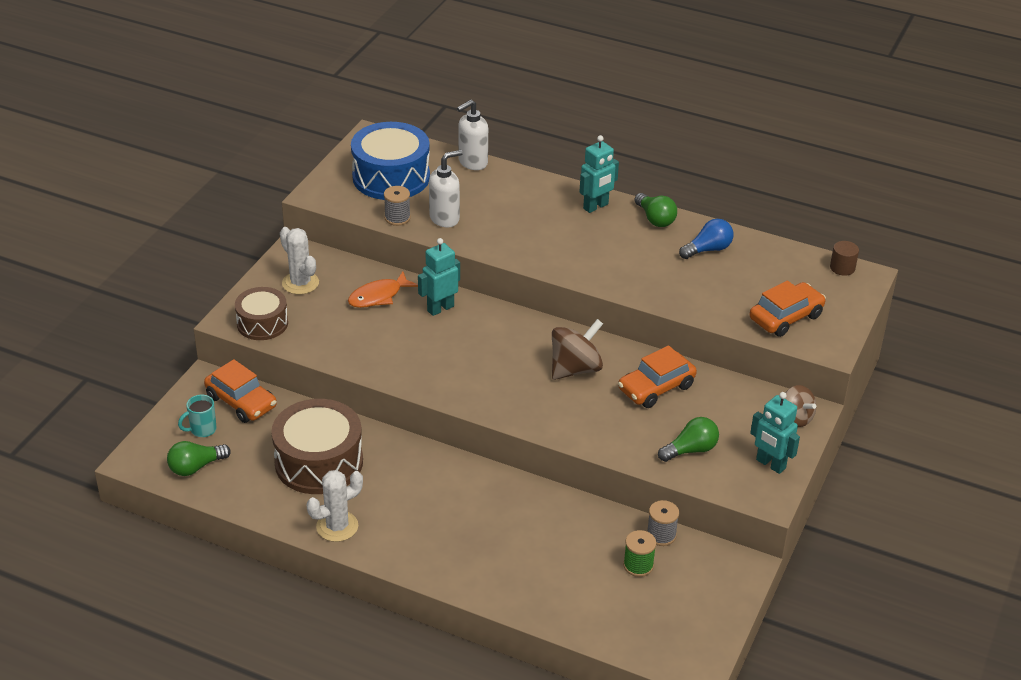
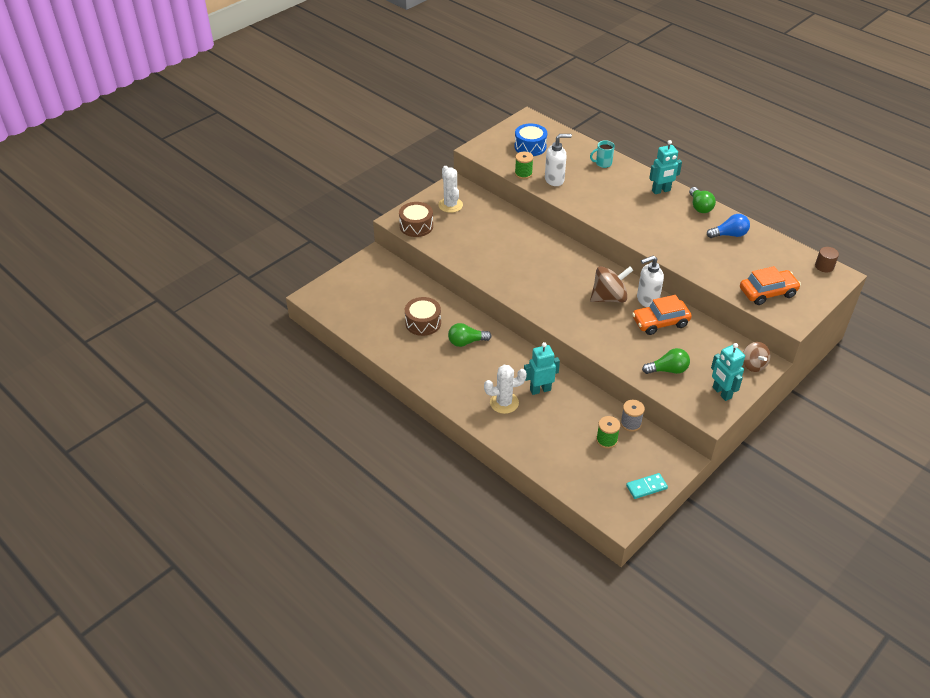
camera: 20 degrees right, 5 degrees up
green light bulb [167,441,231,476] -> green light bulb moved to [448,323,492,347]
turquoise mug [178,395,217,437] -> turquoise mug moved to [590,140,615,168]
orange car [204,359,277,423] -> none
brown drum [271,399,363,494] -> brown drum [405,297,441,336], size x0.61
white cactus [307,470,363,542] -> white cactus moved to [484,365,527,414]
orange fish [348,271,418,308] -> none
blue drum [351,122,430,200] -> blue drum [514,123,547,156], size x0.61
grey spool [384,186,411,226] -> green spool [515,152,533,179]
turquoise robot [418,238,460,316] -> turquoise robot moved to [524,342,560,395]
white soap dispenser [457,100,488,170] -> white soap dispenser moved to [637,255,664,307]
none -> turquoise domino [626,473,668,499]

